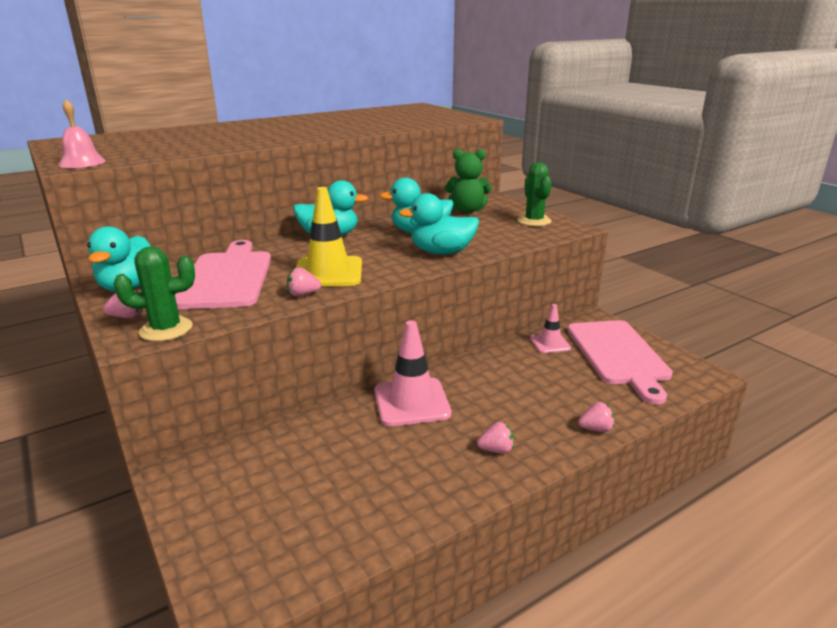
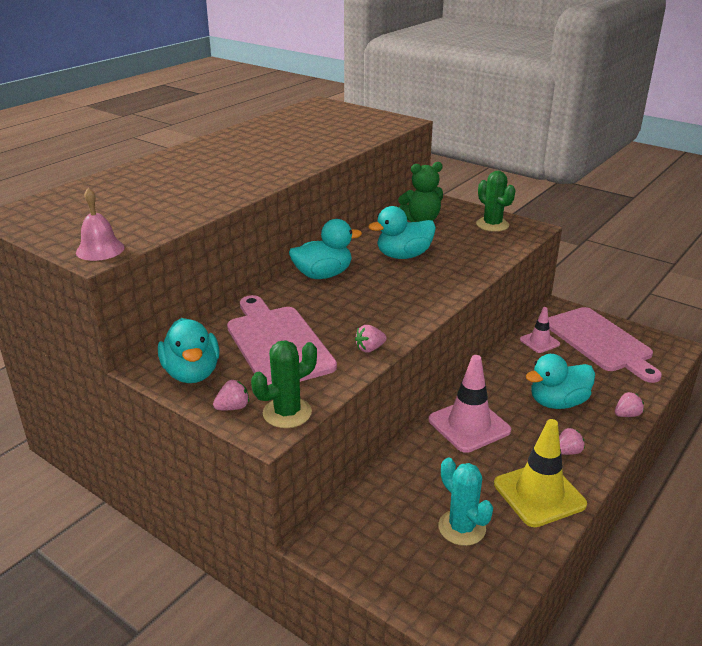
camera: 20 degrees left, 5 degrees up
yellow traffic cone [296,187,362,287] -> yellow traffic cone moved to [494,419,587,527]
turquoise duck [399,193,479,254] -> turquoise duck moved to [526,354,595,409]
none -> turquoise cactus [438,458,493,546]

